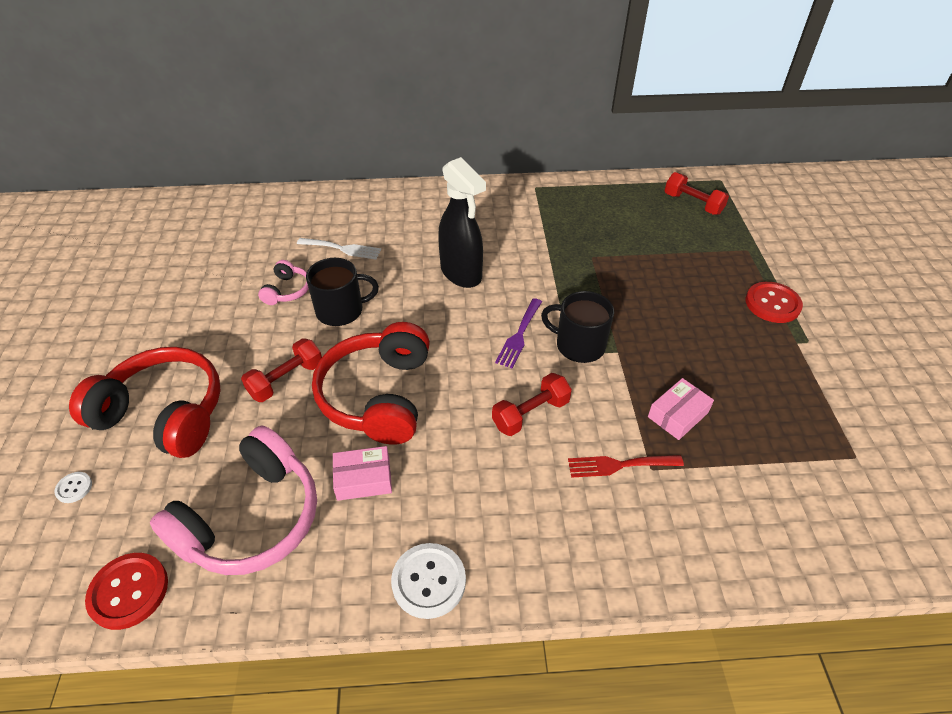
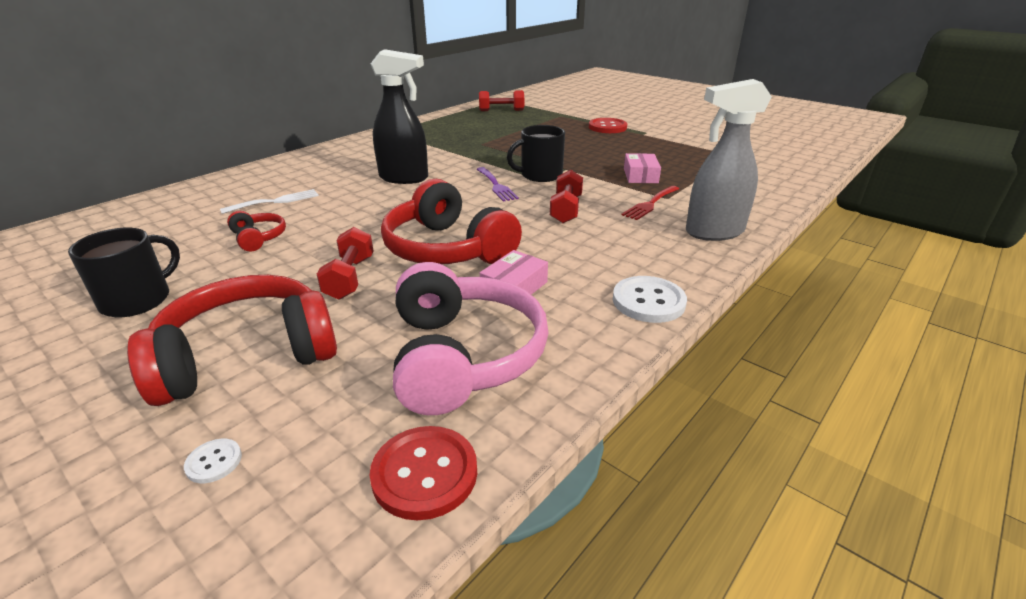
camera: 45 degrees left, 15 degrees down
pink headphones [258,260,309,305] -> red headphones [227,211,286,251]
black mug [306,258,379,326] -> black mug moved to [68,228,180,317]
none -> grey spray bottle [686,79,772,241]

